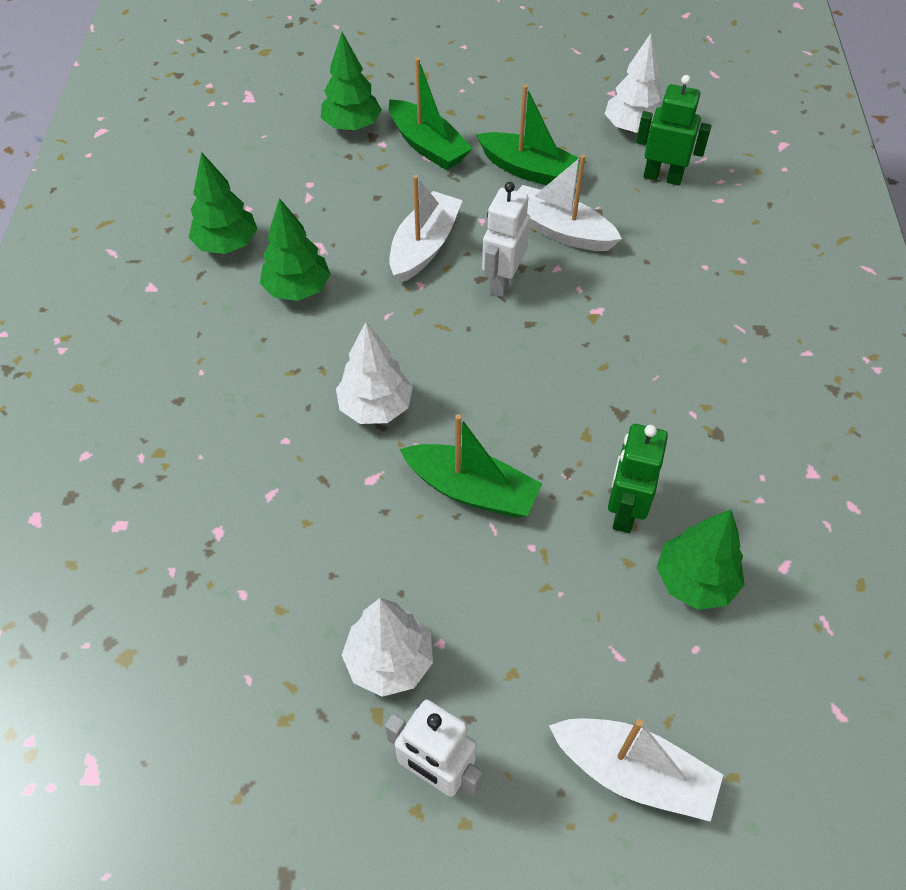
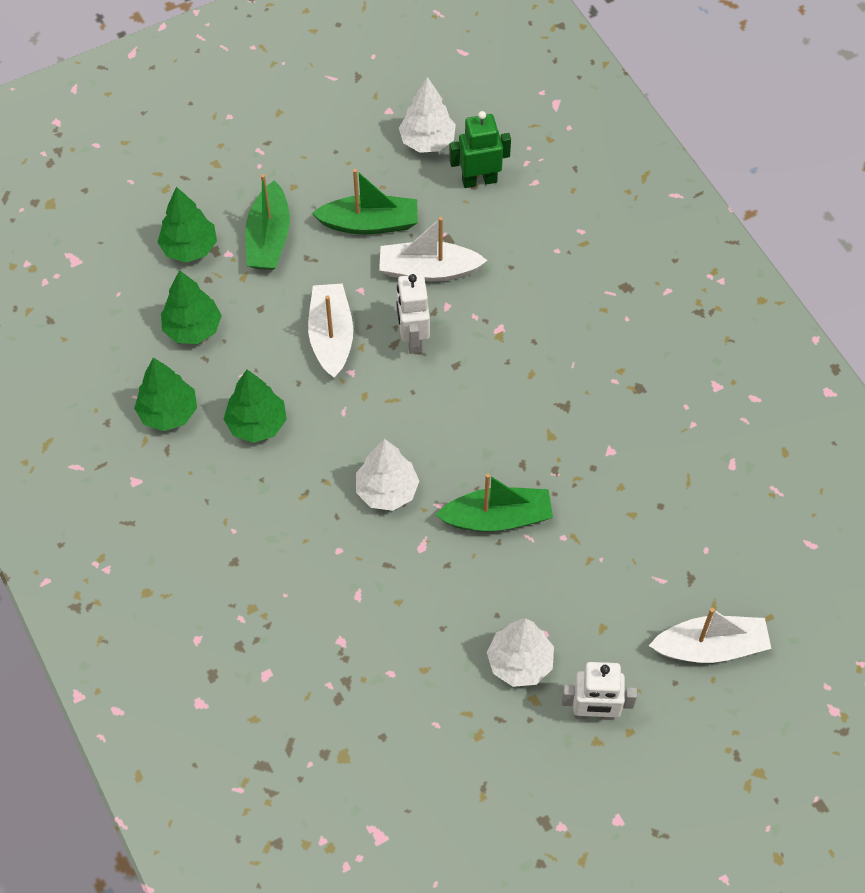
camera: 30 degrees left, 5 degrees up
green boat [389,58,473,170] -> green boat turned 75 degrees clockwise [245,174,290,270]
green robot [608,424,668,533] -> none
green tree [656,509,745,610] -> green tree moved to [161,270,222,344]

